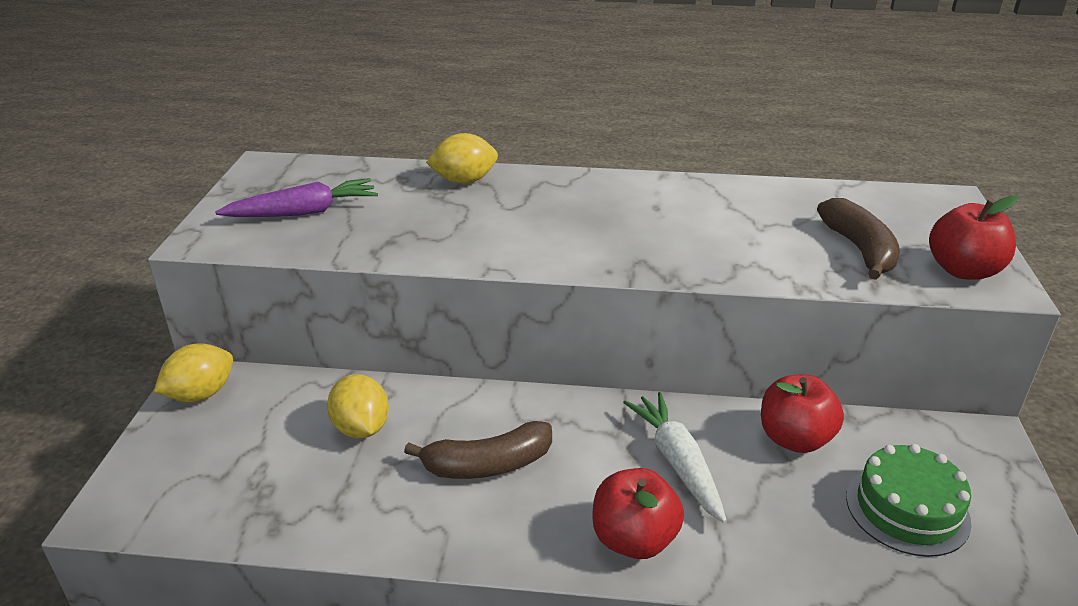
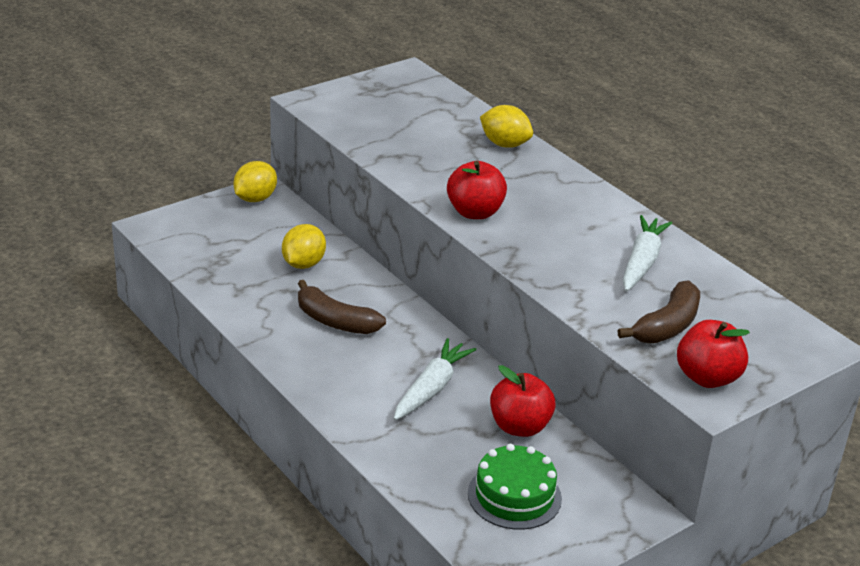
camera: 45 degrees right, 0 degrees up
yellow lemon [153,343,233,402] -> yellow lemon turned 60 degrees counterclockwise [233,161,277,202]
purple carrot [215,178,378,217] -> none
red apple [592,468,684,559] -> red apple moved to [447,161,507,219]
none -> white carrot [623,215,672,291]

